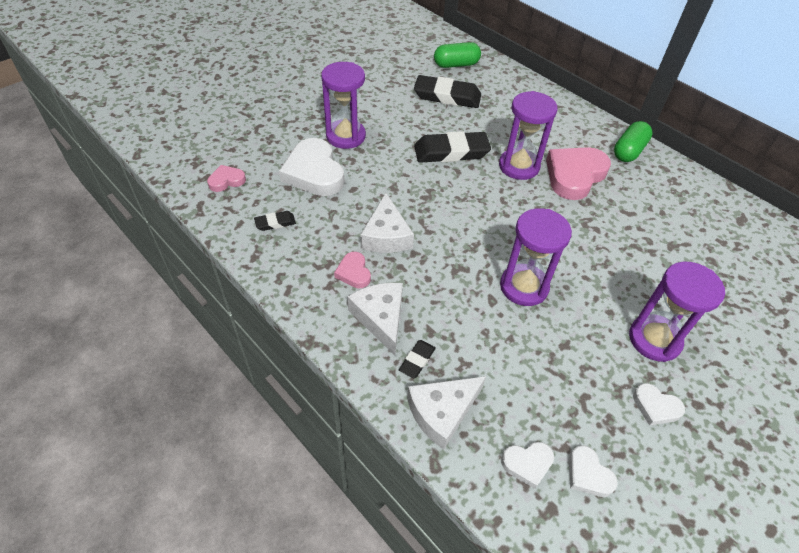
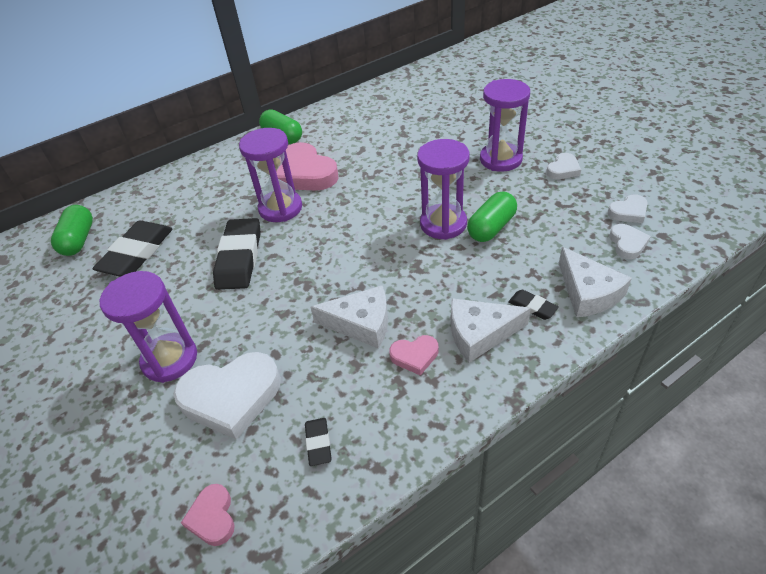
camera: 75 degrees left, 5 degrees down
none -> green capsule [467,192,517,242]

